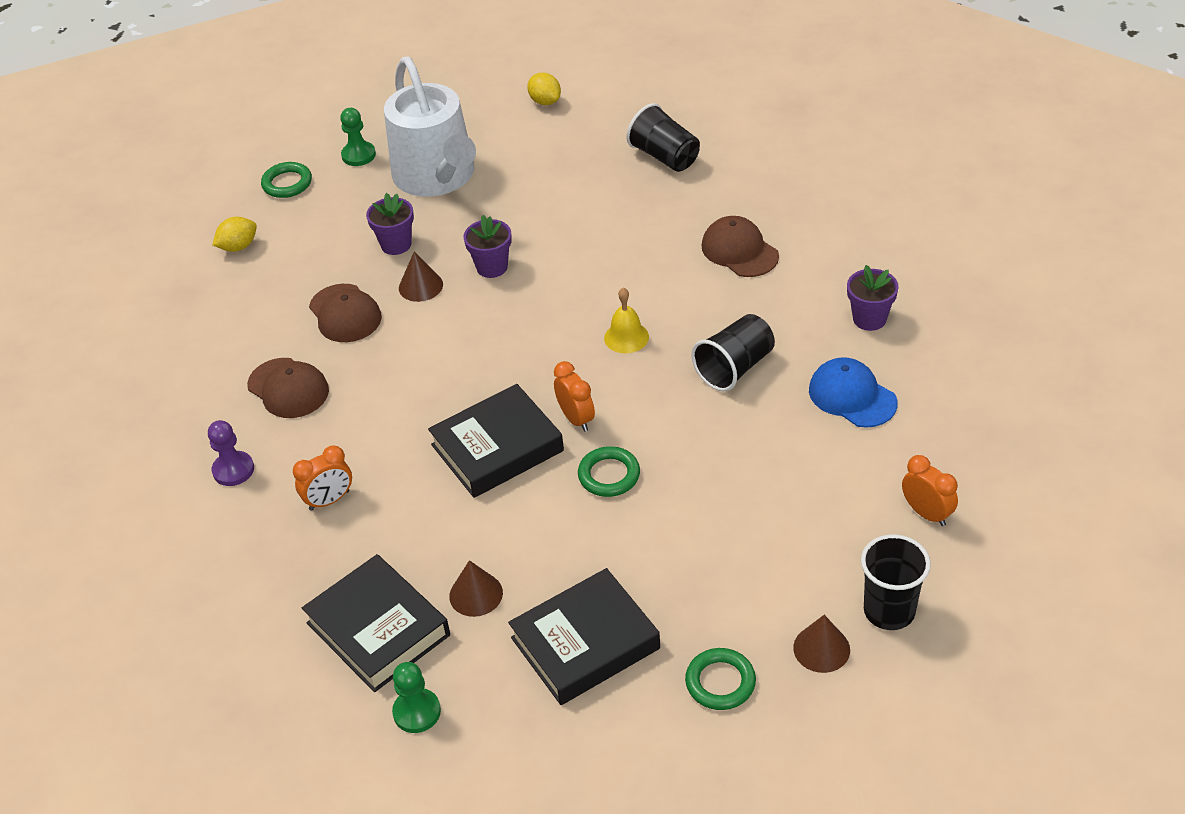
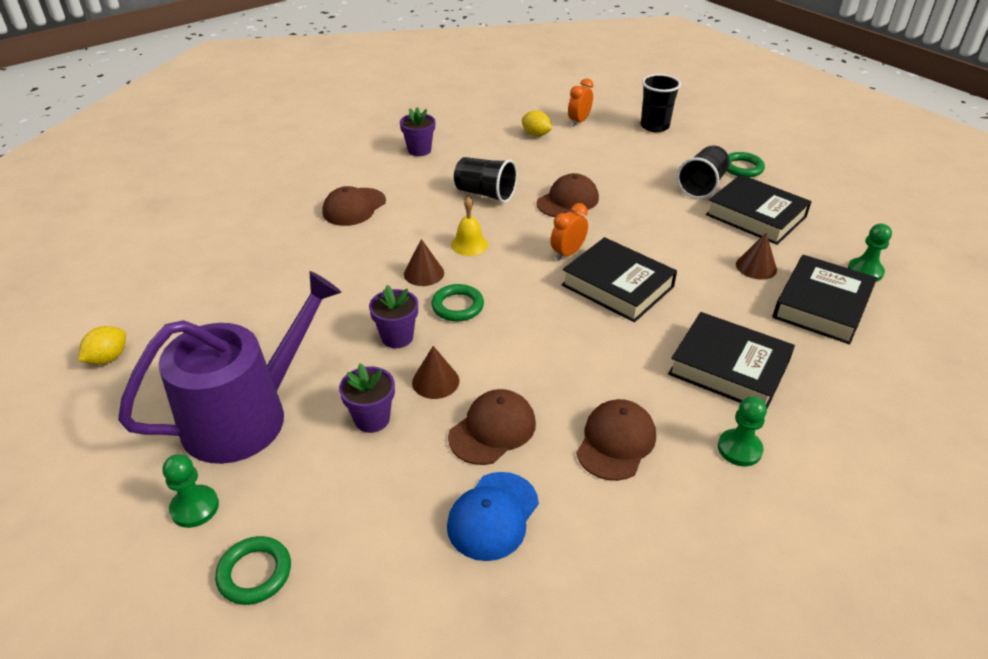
camera: 110 degrees left, 5 degrees down
purple pawn [208,420,254,486] -> green pawn [718,396,767,466]
yellow lemon [212,217,257,252] -> yellow lemon moved to [522,110,552,137]
orange clock [293,445,352,511] -> black book [668,312,795,409]
white watering can [384,57,476,197] -> purple watering can [118,271,341,464]
green ring [578,446,640,497] -> green ring moved to [431,284,484,321]
black cup [627,103,700,172] -> black cup moved to [677,146,730,199]
brown cone [793,615,850,673] -> brown cone moved to [404,239,444,286]
blue cap [809,357,897,428] -> blue cap moved to [447,472,539,561]
none -> brown cap [536,173,599,217]

